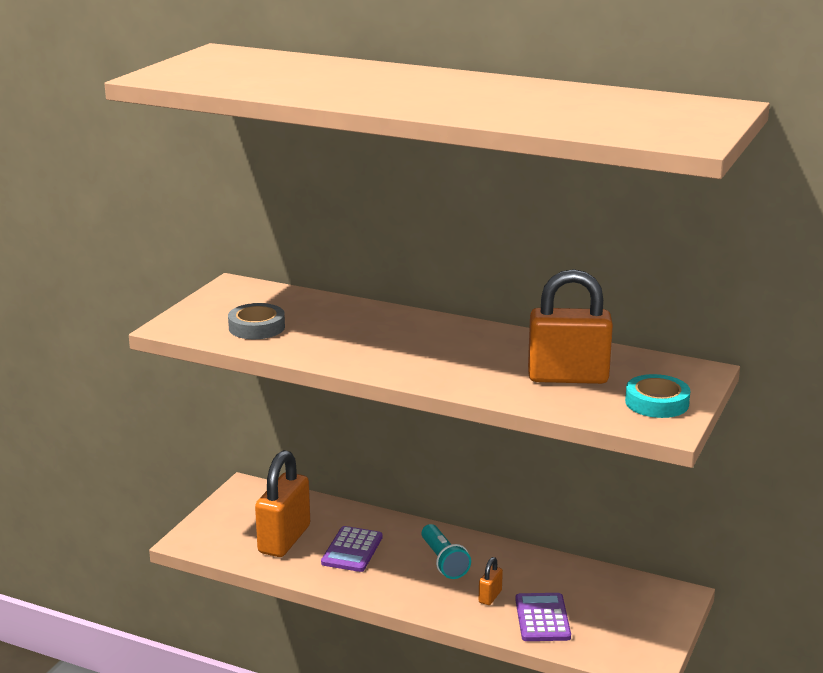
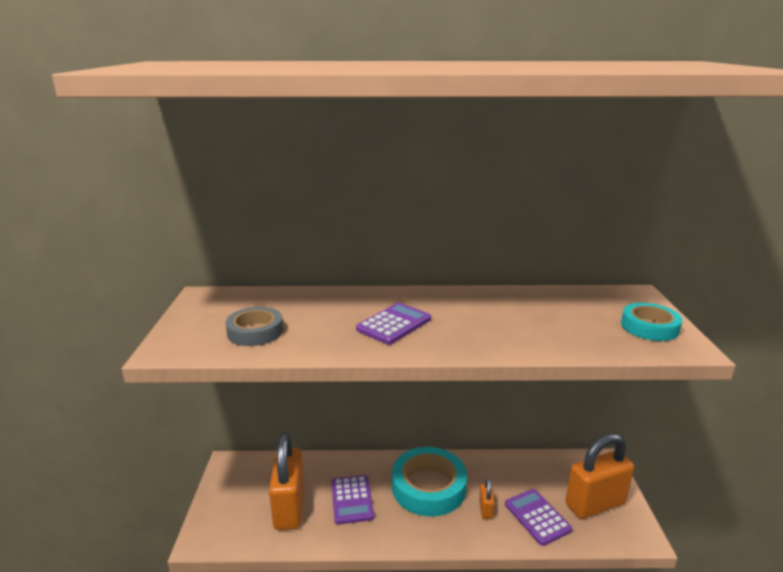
camera: 25 degrees left, 0 degrees up
turquoise flashlight [422,524,471,579] -> turquoise tape [392,447,467,517]
orange padlock [528,269,613,384] -> orange padlock moved to [566,433,634,519]
none -> purple calculator [356,303,431,345]

